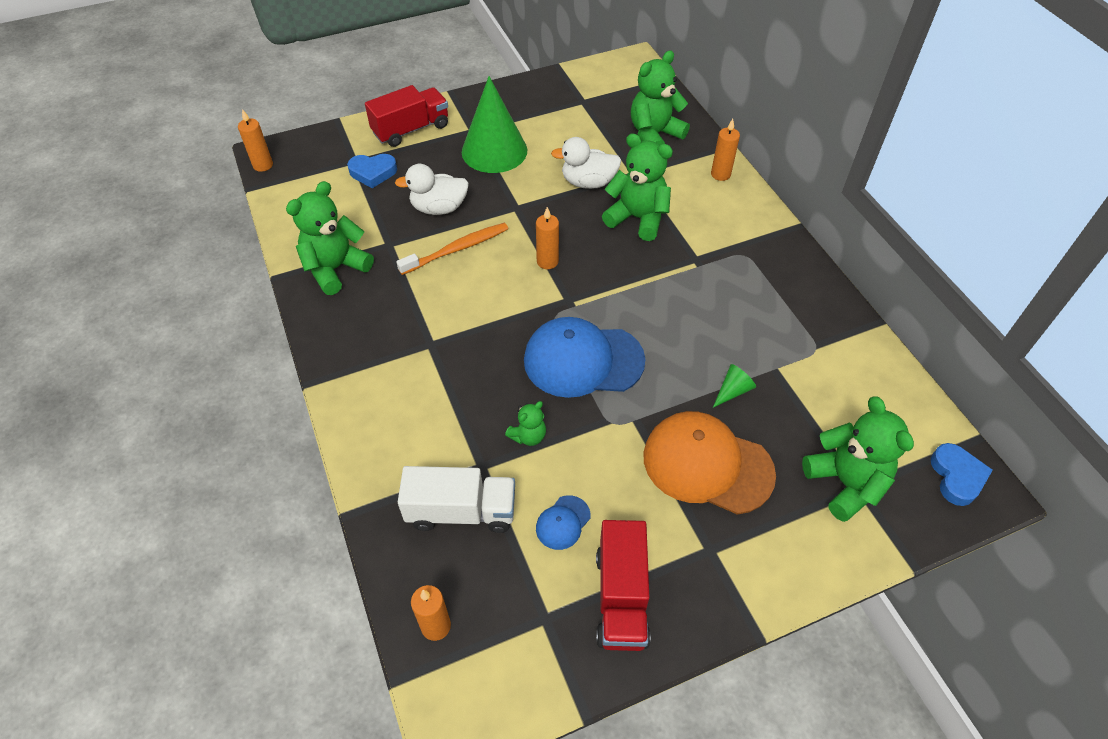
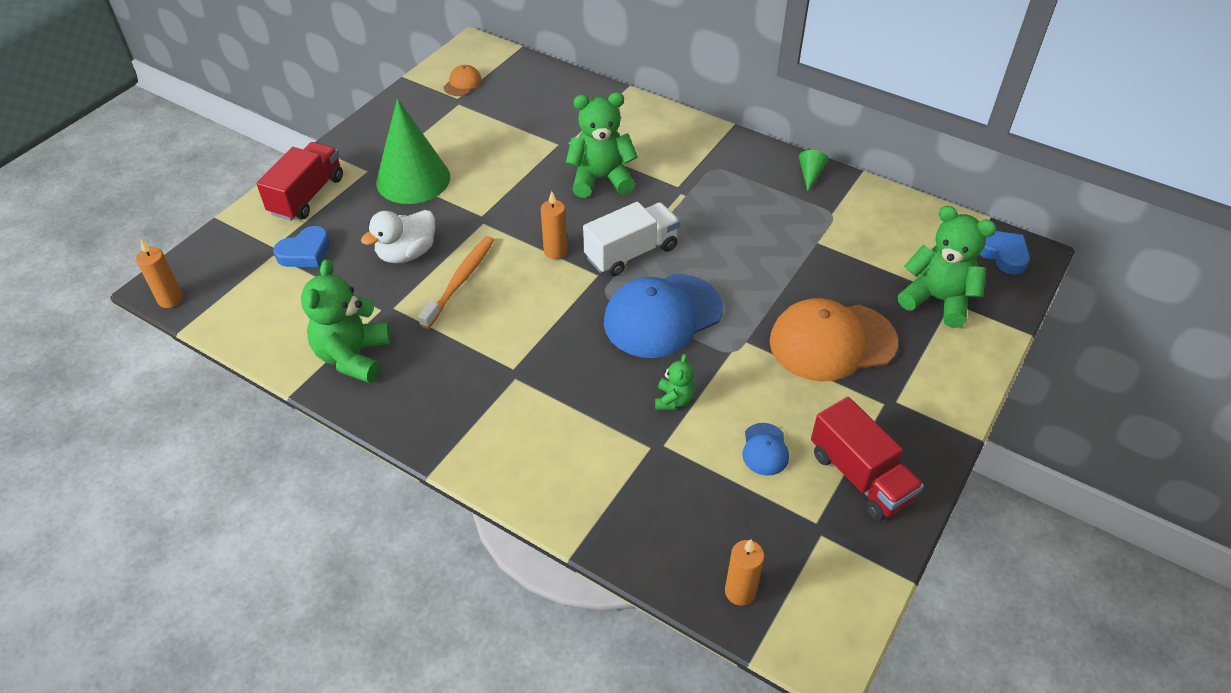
camera: 35 degrees left, 5 degrees down
white truck [398,466,515,533] -> white truck moved to [583,202,680,276]
white duck [551,137,622,189] -> none
green teddy bear [631,51,690,145] -> none
orange candle [711,119,740,181] -> none
green cone [713,364,756,408] -> green cone moved to [799,150,829,192]
none -> orange cap [444,65,482,96]

